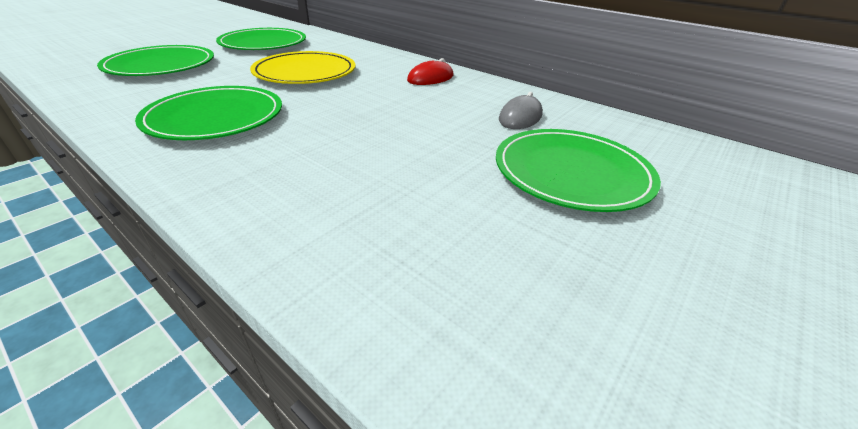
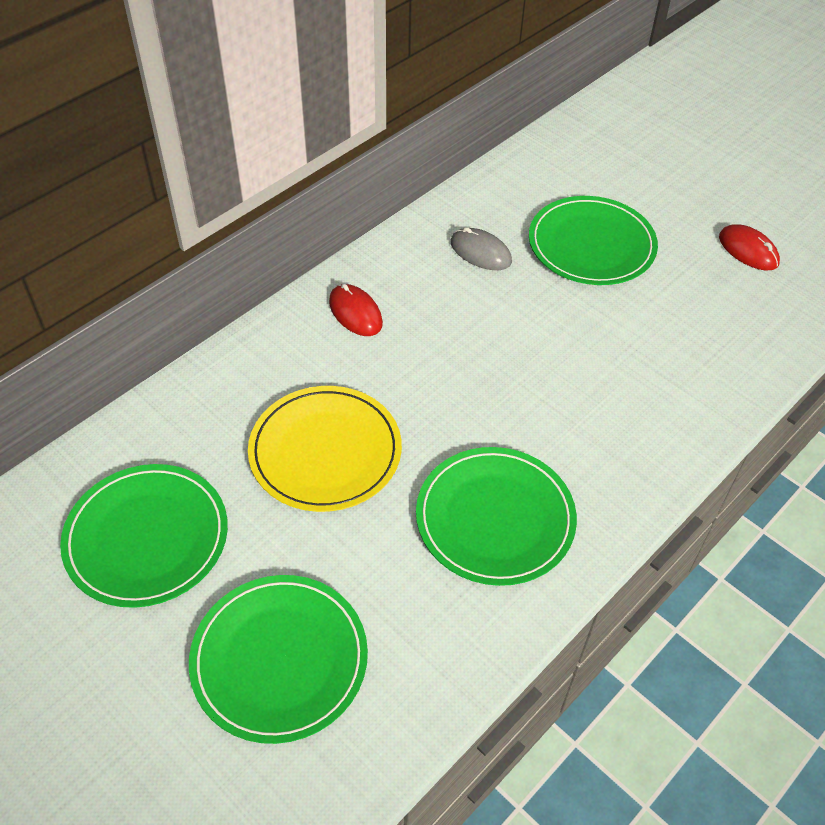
camera: 85 degrees left, 15 degrees up
none -> red mouse [719,224,780,270]

